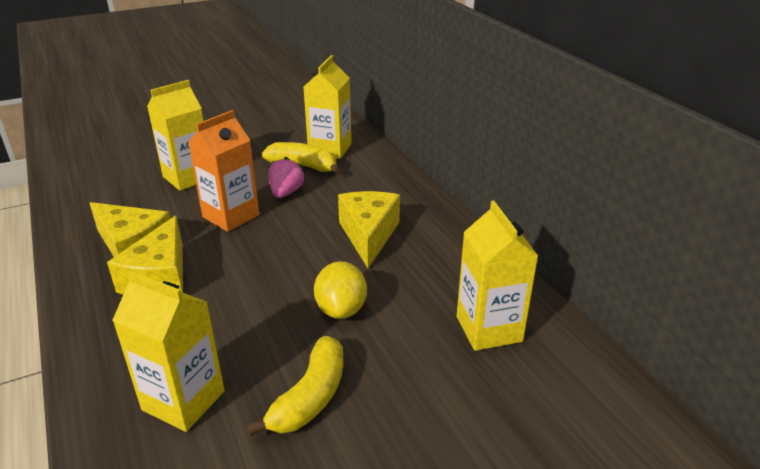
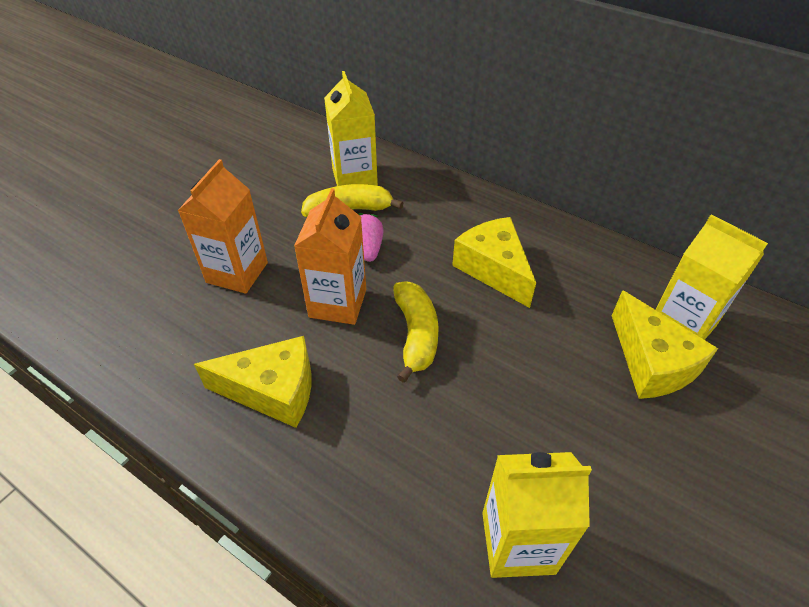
camera: 30 degrees left, 15 degrees up
yellow cheese [107,215,183,295] -> yellow cheese moved to [612,290,718,399]
yellow carton [147,80,204,191] -> orange carton [178,159,268,294]
yellow banana [247,336,343,436] -> yellow banana moved to [393,281,439,383]
yellow lemon [314,261,367,319] -> none

